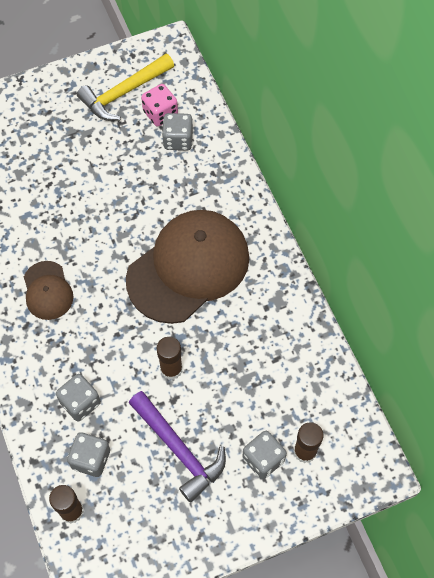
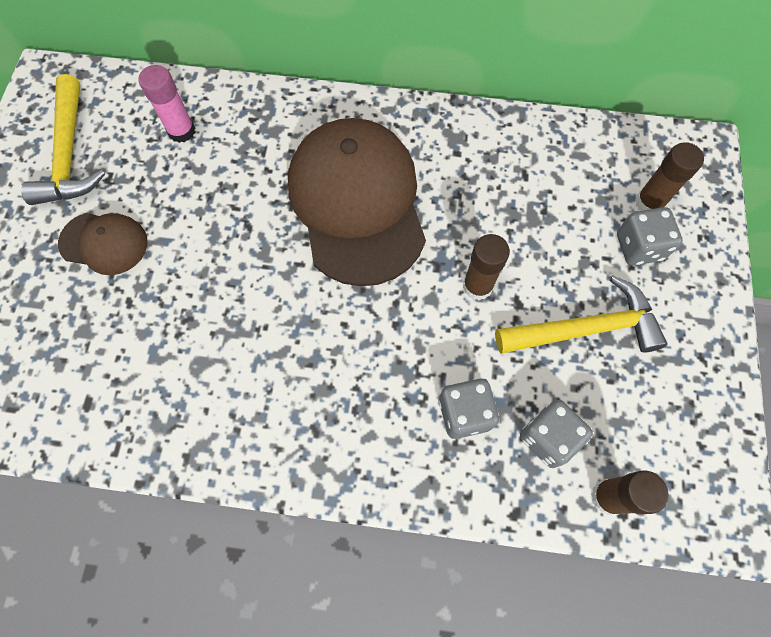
camera: 60 degrees left, 5 degrees up
brown cap [24,261,73,320] -> brown cap moved to [58,213,147,275]
purple hammer [129,391,226,503] -> yellow hammer [495,276,667,353]
pink dice [141,84,178,127] -> none
grey dice [162,113,193,151] -> pink glue stick [139,65,195,143]

